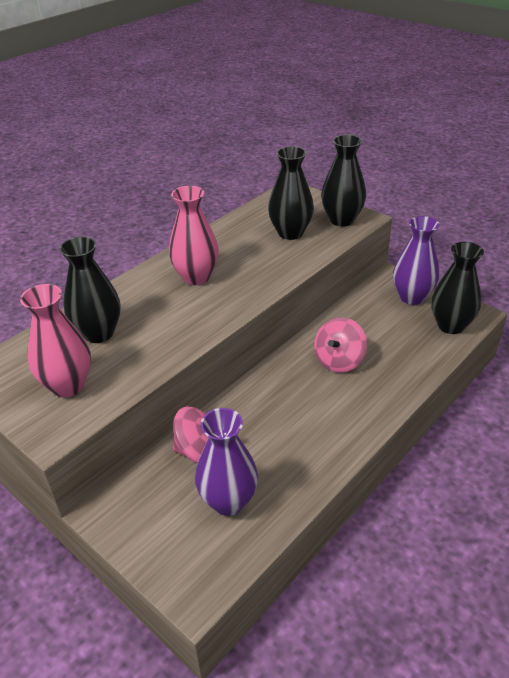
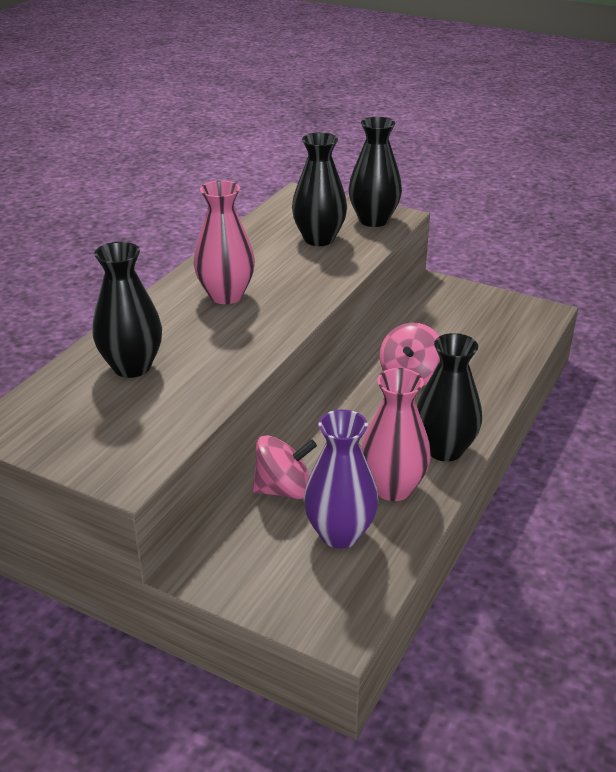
camera: 15 degrees left, 5 degrees down
pink vase [20,284,91,397] -> pink vase moved to [361,368,431,501]
purple vase [393,216,440,305] -> none
black vase [431,242,484,334] -> black vase moved to [417,333,482,462]

